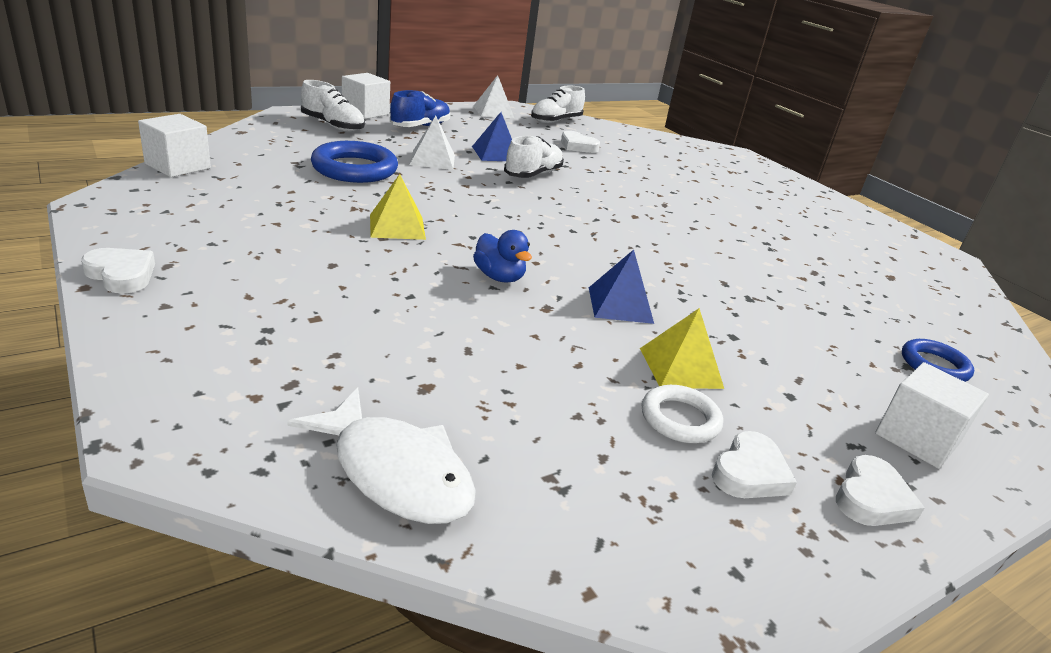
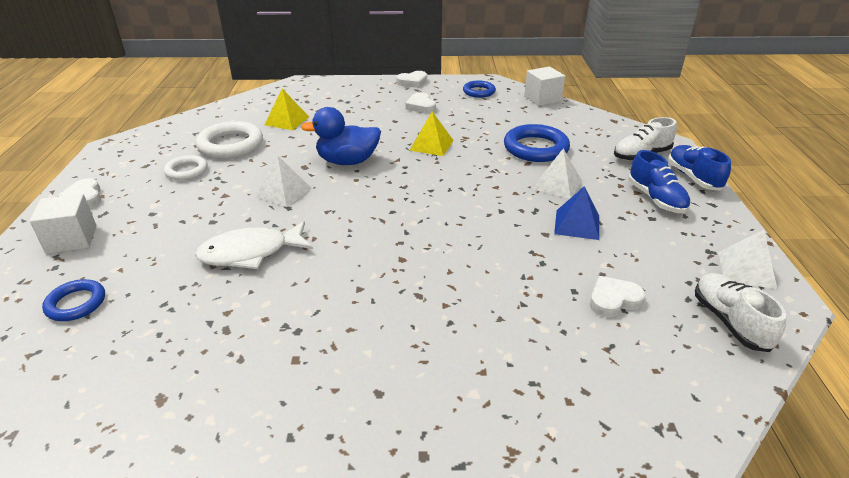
camera: 125 degrees right, 5 degrees up
white fish [287,387,476,524] -> white fish moved to [195,221,313,269]
white cube [342,73,390,119] -> blue shoe [668,145,731,191]
blue duck [473,230,532,283] -> blue duck [301,107,381,165], size x1.60
white shoe [504,136,564,178] -> none
blue pyramid [589,250,654,324] -> white pyramid [255,155,312,207]
yellow pyramid [640,308,724,389] -> yellow pyramid moved to [264,89,309,130]
white heart [712,431,797,498] -> white heart moved to [406,93,436,113]
none -> white ring [196,121,263,159]
none -> blue ring [463,81,496,98]

